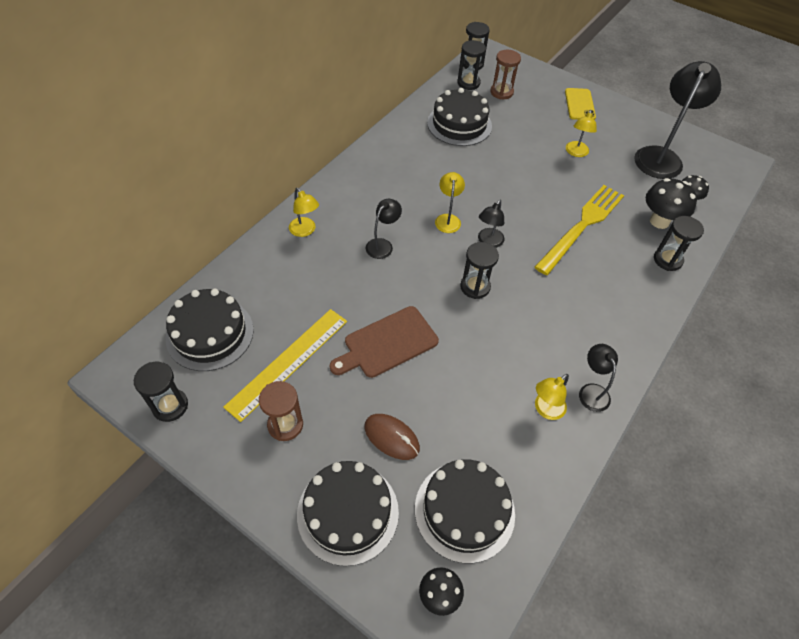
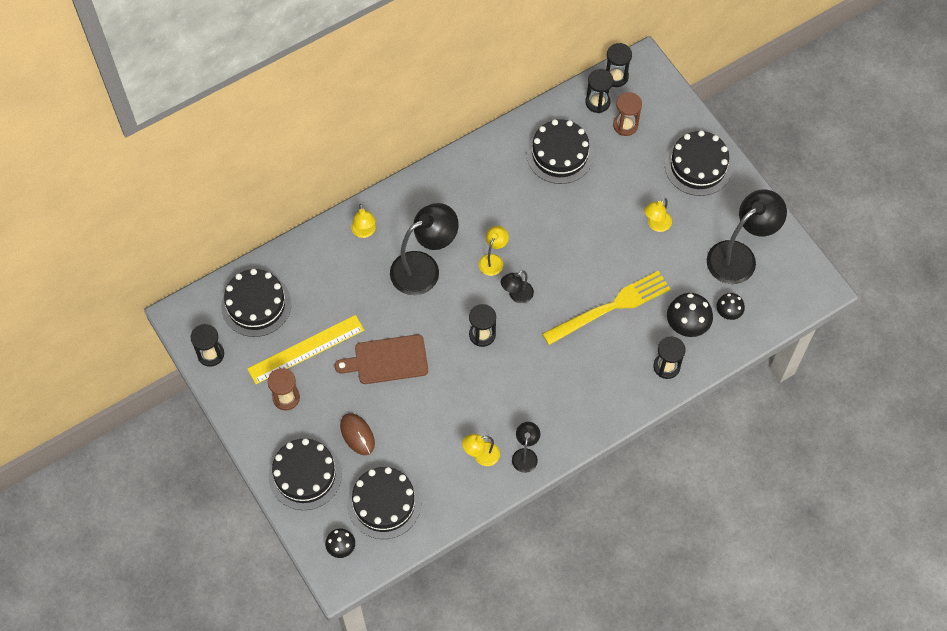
camera: 25 degrees right, 10 degrees up
black lamp [366,199,402,259] -> black lamp [390,203,459,295], size x2.01
yellow phone [565,88,596,120] -> black cake [665,131,732,196]

